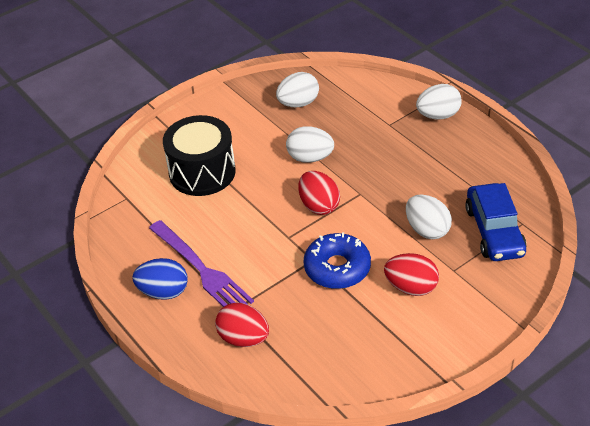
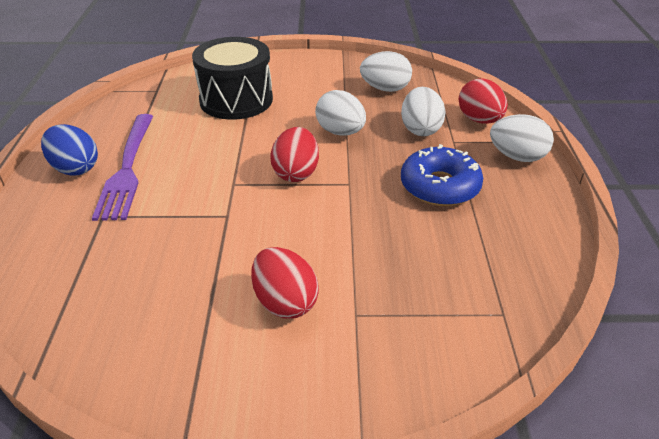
camera: 35 degrees right, 5 degrees down
red egg [215,303,269,347] -> red egg moved to [459,78,508,124]
blue donut [303,232,371,289] -> blue donut moved to [401,144,483,206]
white egg [406,195,452,239] -> white egg moved to [401,87,446,136]
blue car [465,183,527,261] -> none

